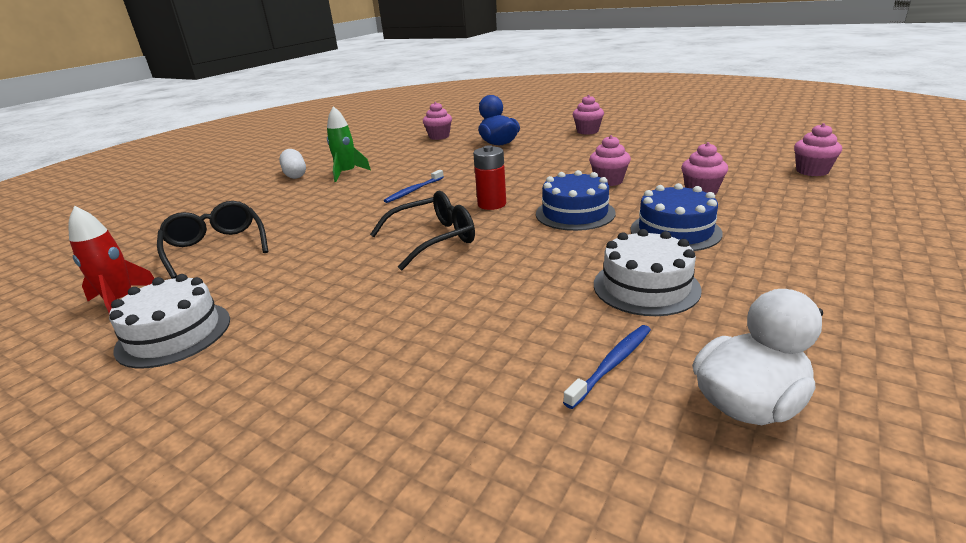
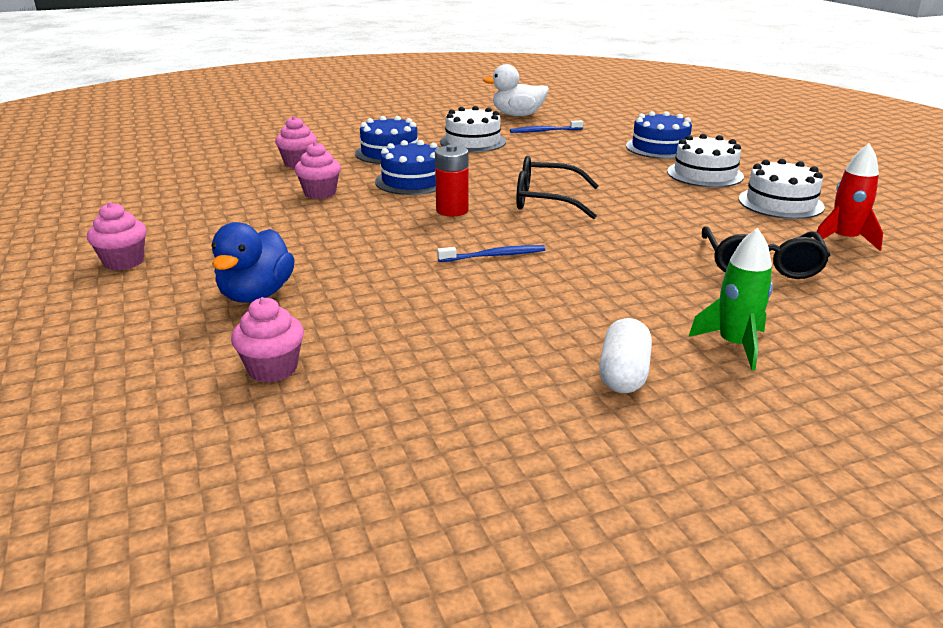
camera: 145 degrees left, 0 degrees up
green rocket [327,106,371,182] -> green rocket moved to [689,228,773,370]
pink cupcake [794,123,842,176] -> none
none -> blue cake [626,111,692,159]
none -> white cake [667,134,744,187]

